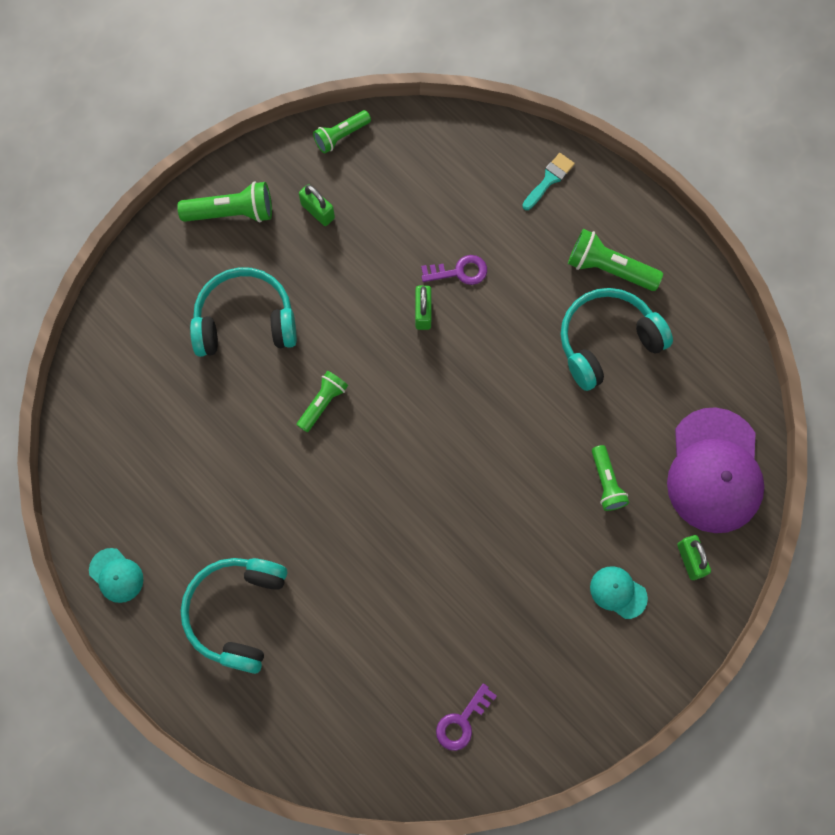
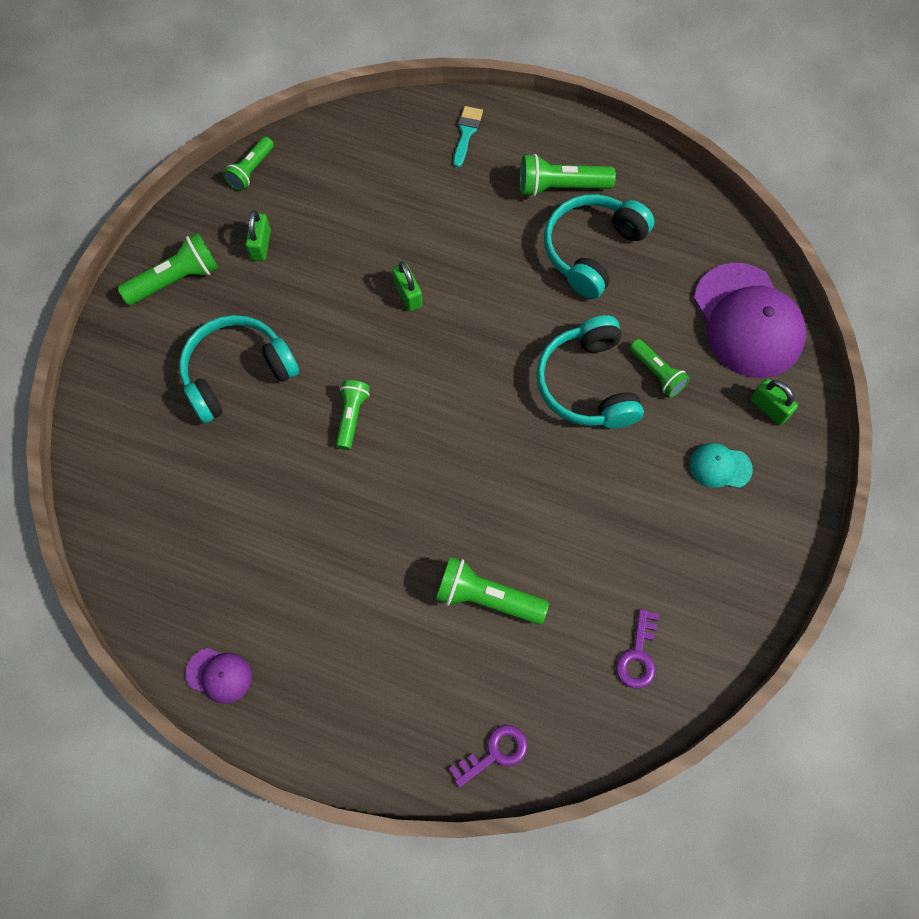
camera: 25 degrees left, 5 degrees down
turquoise cap [89,548,143,603] -> purple cap [185,648,252,704]
turquoise headphones [181,558,288,674] -> turquoise headphones moved to [536,315,644,429]
green padlock [299,184,335,226] -> green padlock turned 75 degrees clockwise [246,211,271,261]
purple key [421,255,487,285] -> purple key moved to [449,725,528,788]
none -> green flashlight [436,557,549,625]

